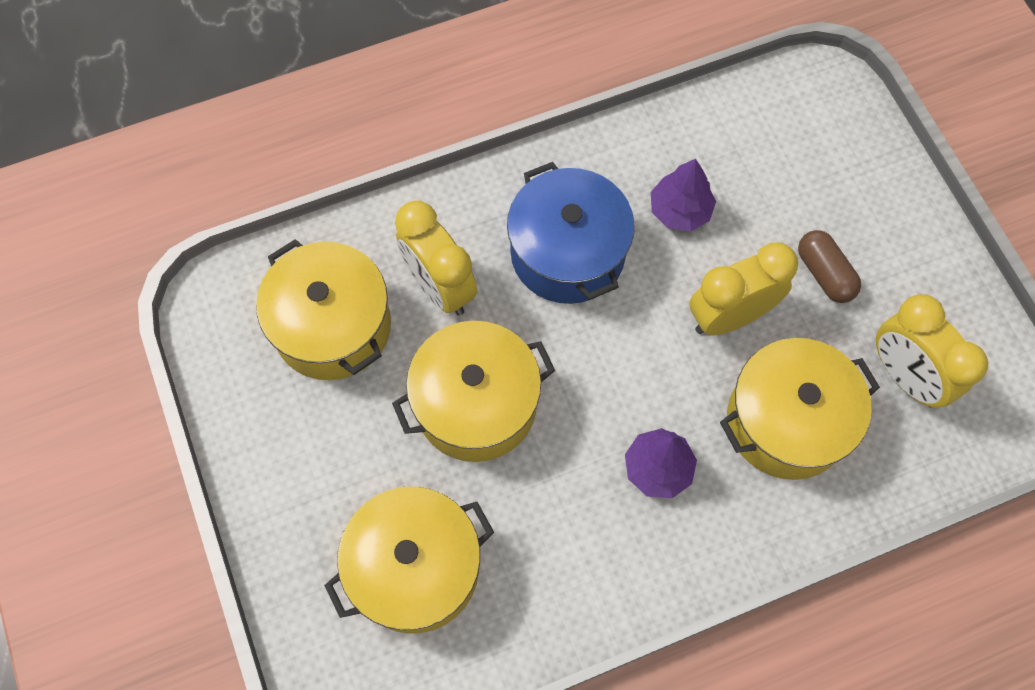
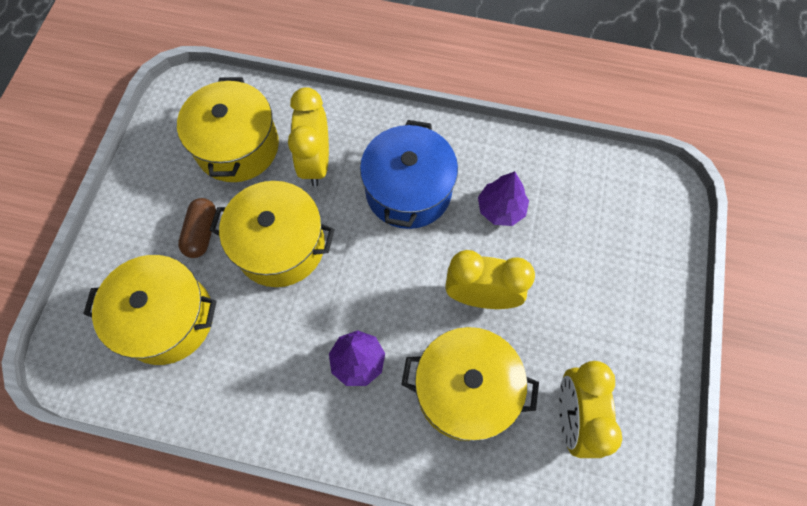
camera: 35 degrees right, 0 degrees up
brown capsule [798,230,861,303] -> brown capsule moved to [178,198,216,258]

